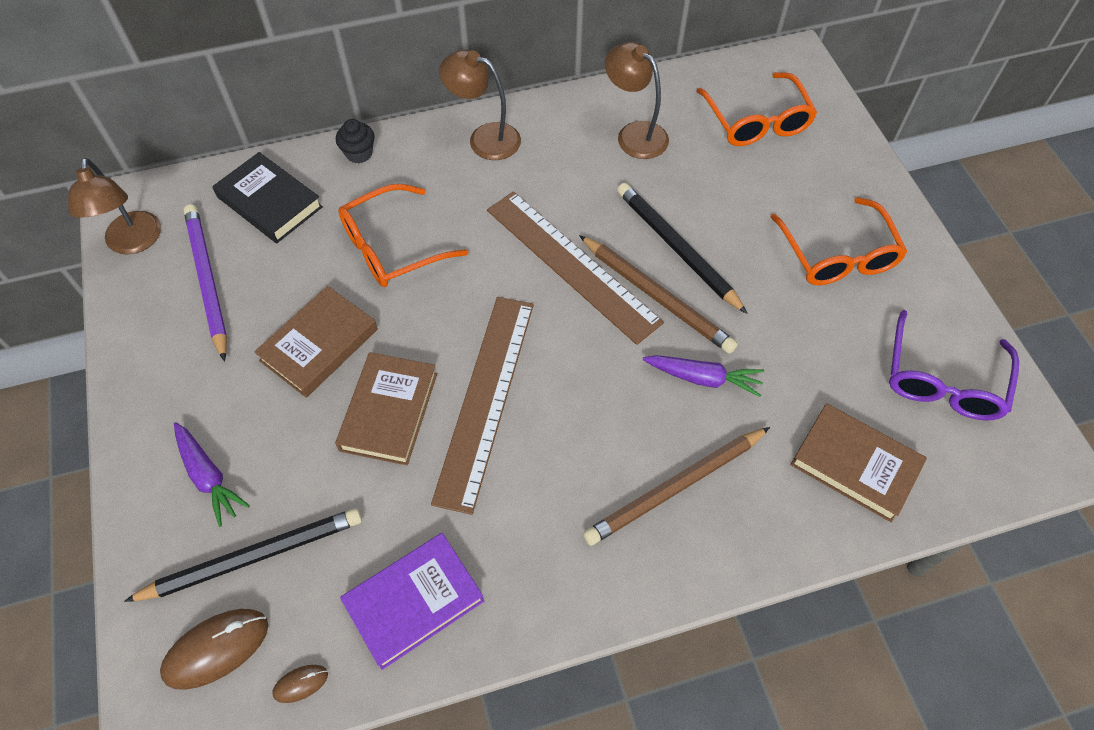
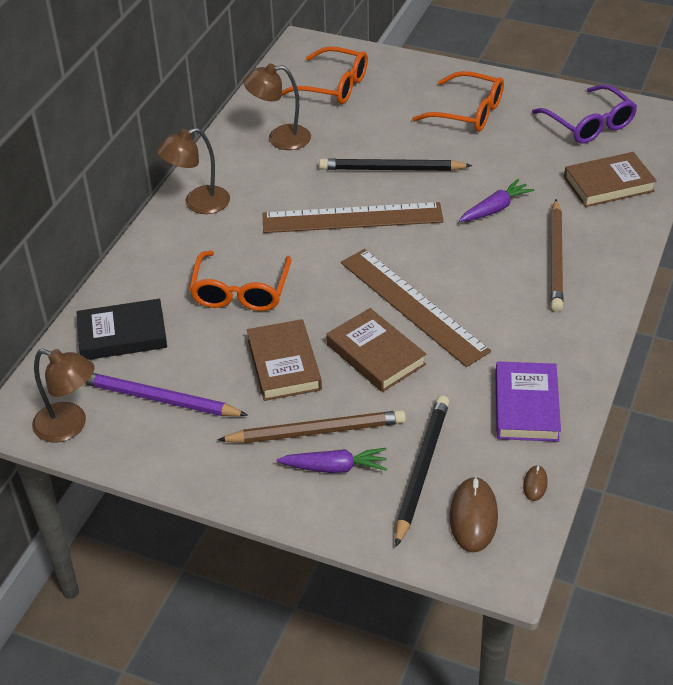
camera: 50 degrees left, 15 degrees down
black cupcake [336,119,375,163] -> none
brown pencil [579,235,738,354] -> brown pencil moved to [217,410,406,443]

